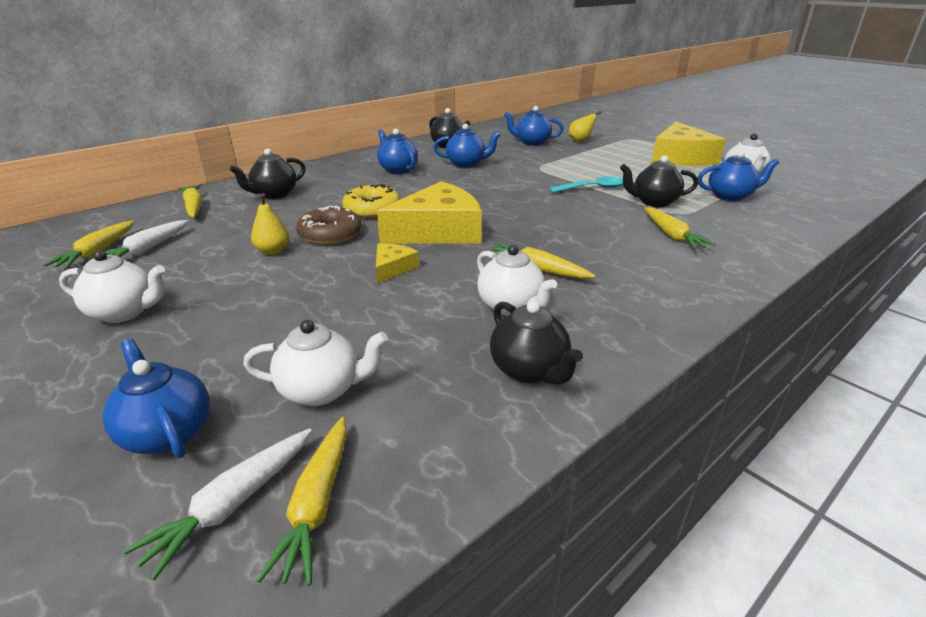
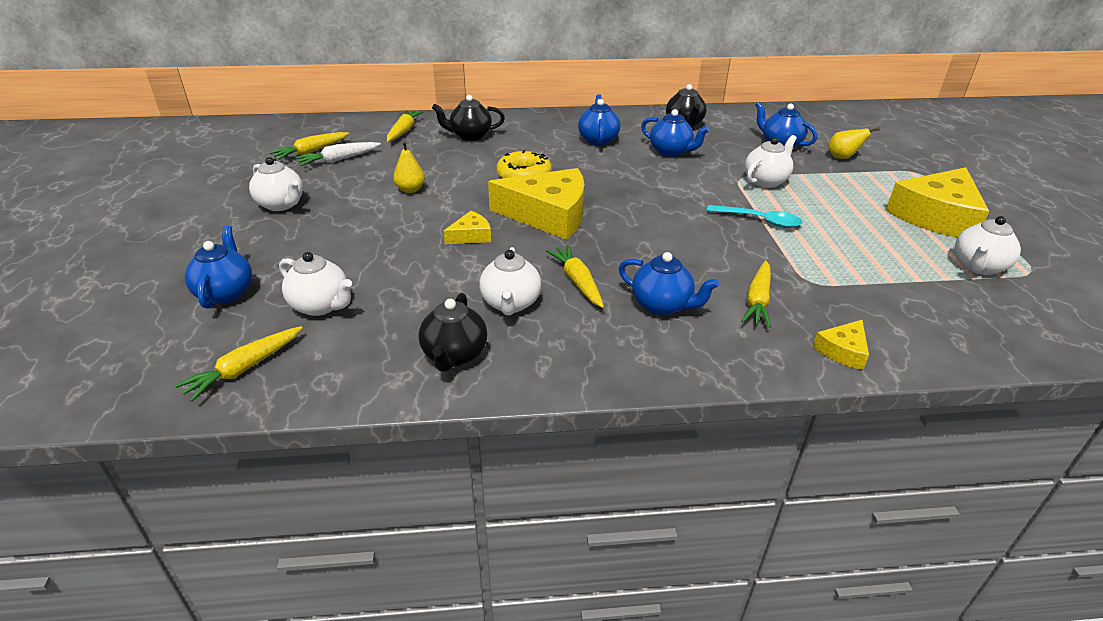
camera: 35 degrees right, 5 degrees up
white carrot [124,428,312,580] -> none
brown donut [296,206,361,245] -> none
black teapot [620,155,698,207] -> none
blue teapot [698,151,779,201] -> blue teapot moved to [619,252,719,315]
none -> white teapot [745,135,797,188]
none -> yellow cheese [813,320,869,370]

